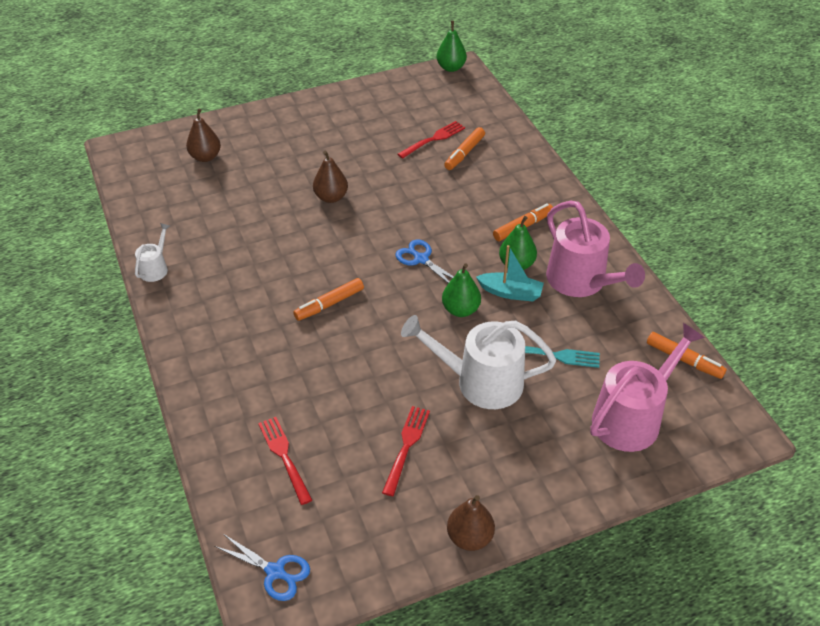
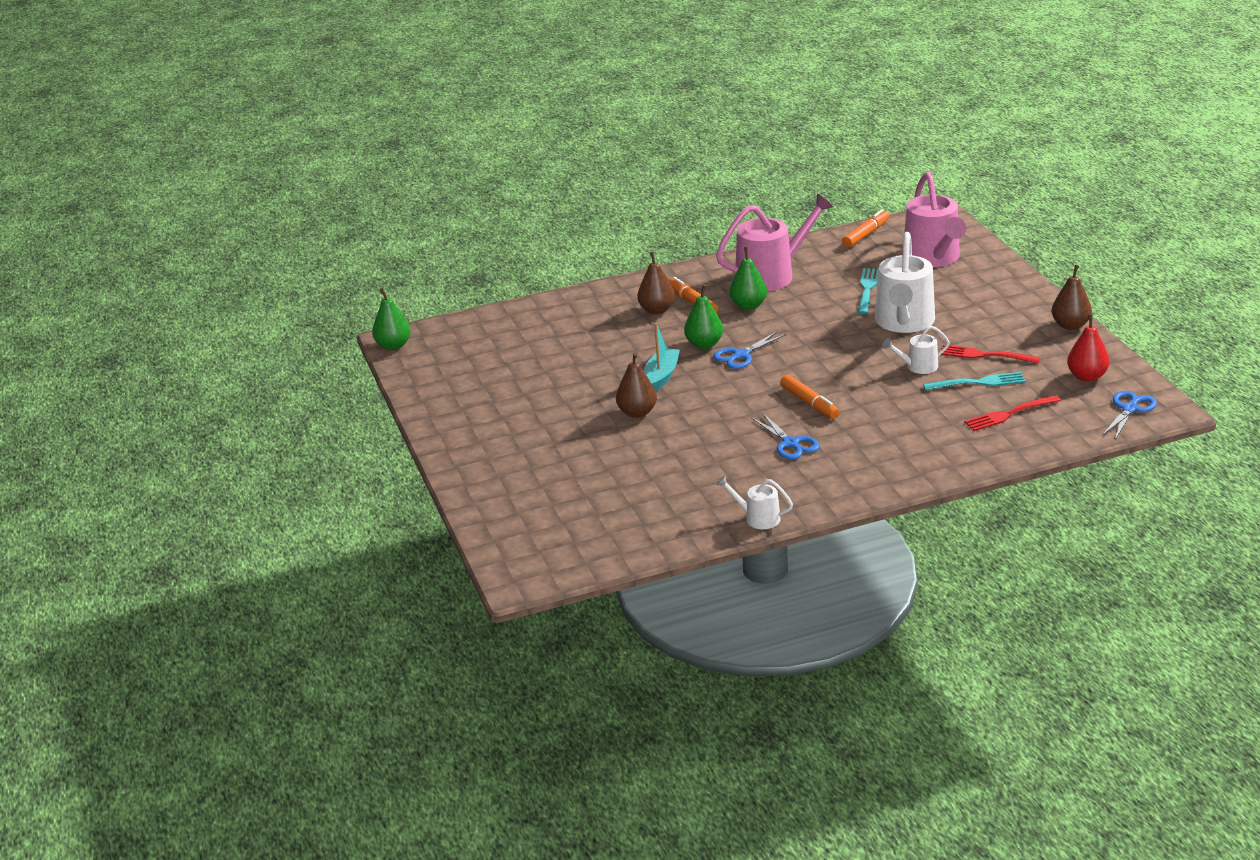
camera: 85 degrees left, 15 degrees down
brown pear [186,109,221,162] -> brown pear moved to [637,252,675,314]
red fork [397,121,465,159] -> none
green pear [442,264,481,317] -> green pear moved to [684,285,723,349]
orange marker [444,127,485,170] -> none
turquoise boat [476,245,544,301] -> turquoise boat moved to [644,323,680,391]
pink watering can [590,323,705,452] -> pink watering can turned 150 degrees counterclockwise [902,172,966,267]
none -> blue scissors [751,413,820,460]
none -> white watering can [883,326,950,374]
none -> turquoise fork [923,372,1026,391]
none -> red pear [1067,314,1109,382]

